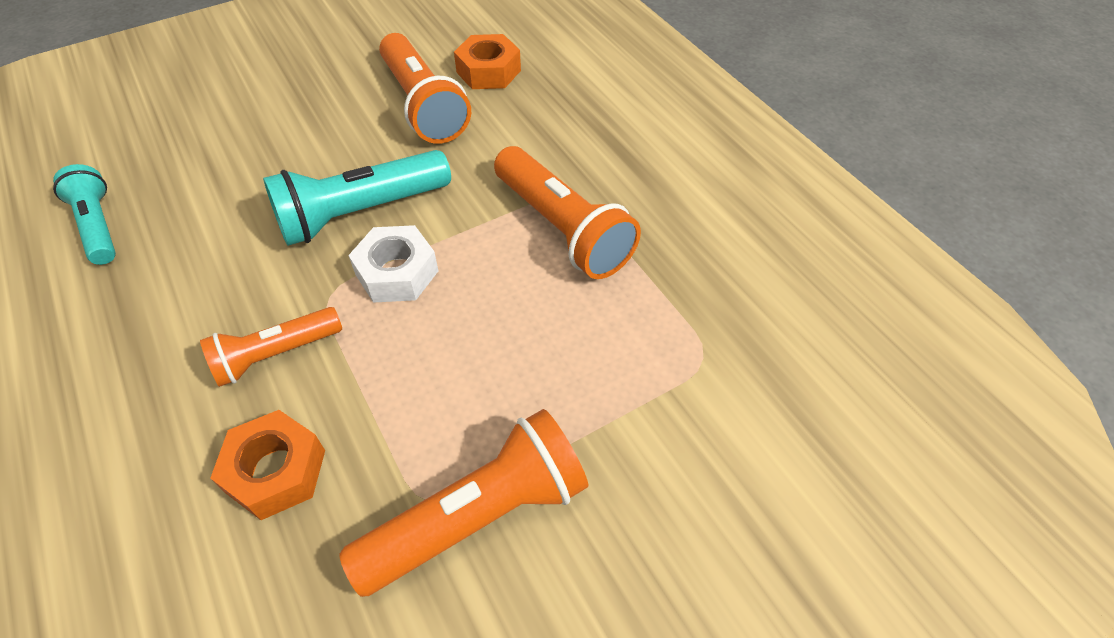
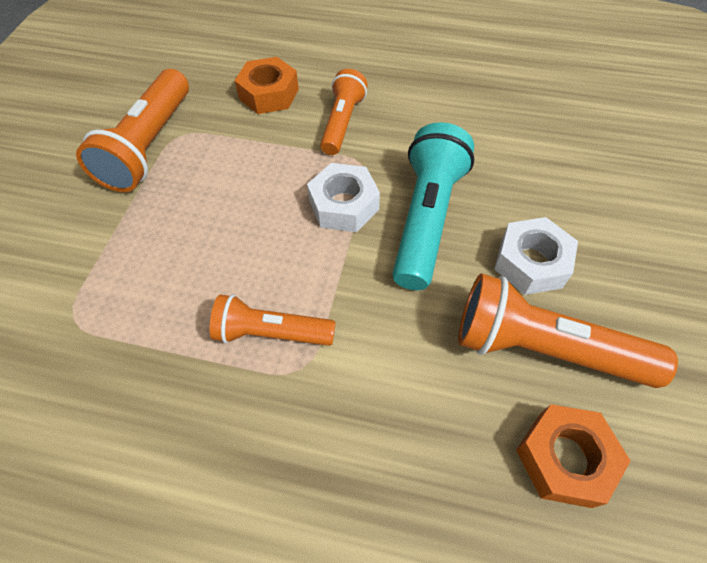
camera: 135 degrees right, 5 degrees up
turquoise flashlight [53,164,116,265] -> none
orange flashlight [494,146,641,279] -> orange flashlight [210,294,336,346], size x0.63
none -> white nut [494,217,578,295]

